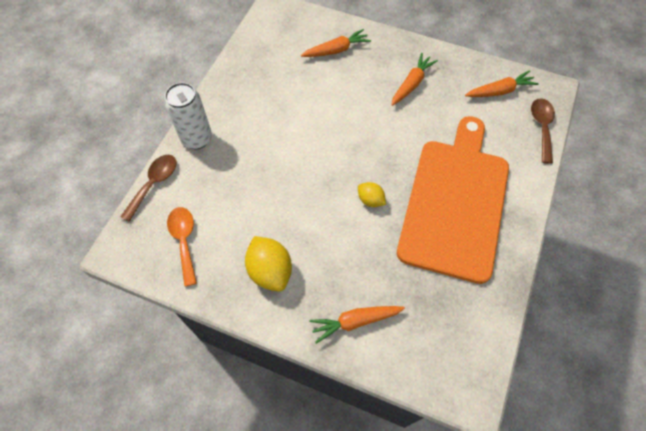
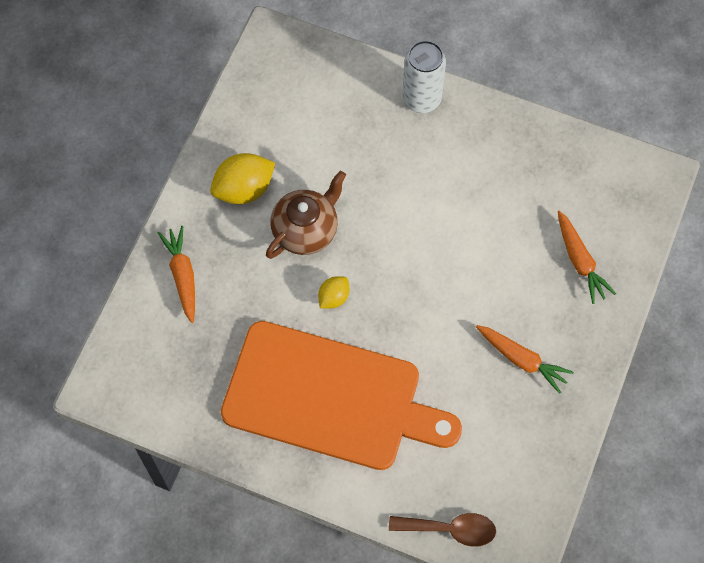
camera: 90 degrees right, 5 degrees up
brown spoon [120,155,176,222] -> none
orange spoon [167,207,197,287] -> none
orange carrot [465,70,539,97] -> none
none -> brown teapot [266,171,346,259]

